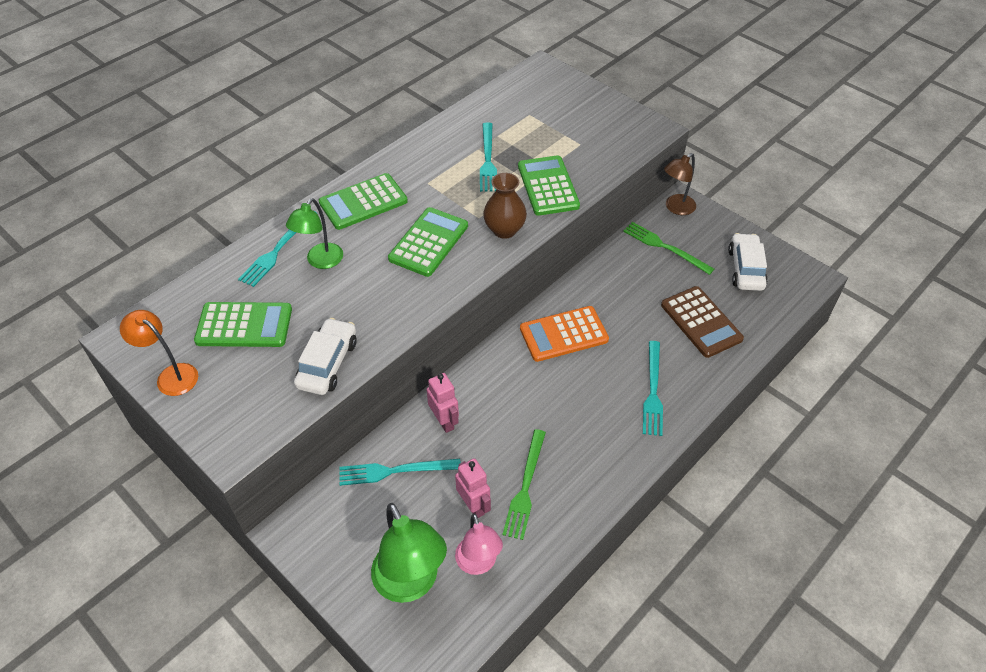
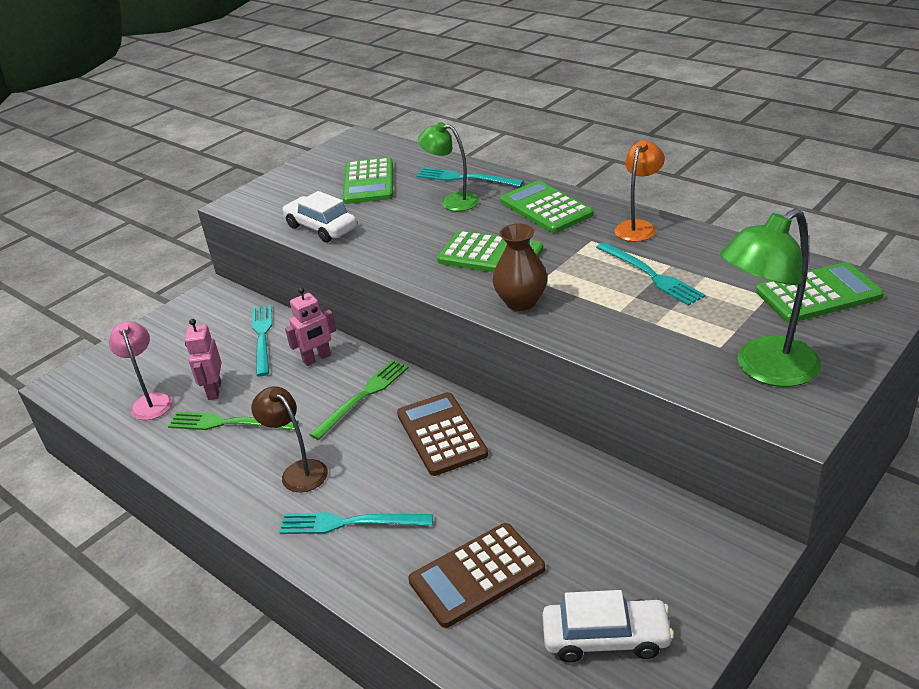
camera: 90 degrees right, 15 degrees down
orange lamp [120,310,198,396] -> orange lamp moved to [615,140,665,242]
white car [294,318,357,395] -> white car turned 150 degrees counterclockwise [282,191,357,242]
green lamp [371,503,447,603] -> green lamp moved to [720,208,821,387]
pink robot [455,458,491,518] -> pink robot turned 120 degrees clockwise [185,319,222,400]
pink lamp [455,514,503,575] -> pink lamp turned 90 degrees clockwise [109,321,172,420]
turquoise fork [480,122,497,192] -> turquoise fork turned 120 degrees counterclockwise [596,242,705,306]
green calculator [518,155,580,216] -> green calculator moved to [756,262,884,323]
orange calculator [520,306,609,362] -> brown calculator [397,392,488,476]
green fork [623,222,714,275] -> green fork moved to [309,360,409,440]
brown lamp [664,153,696,215] -> brown lamp moved to [251,386,328,492]

